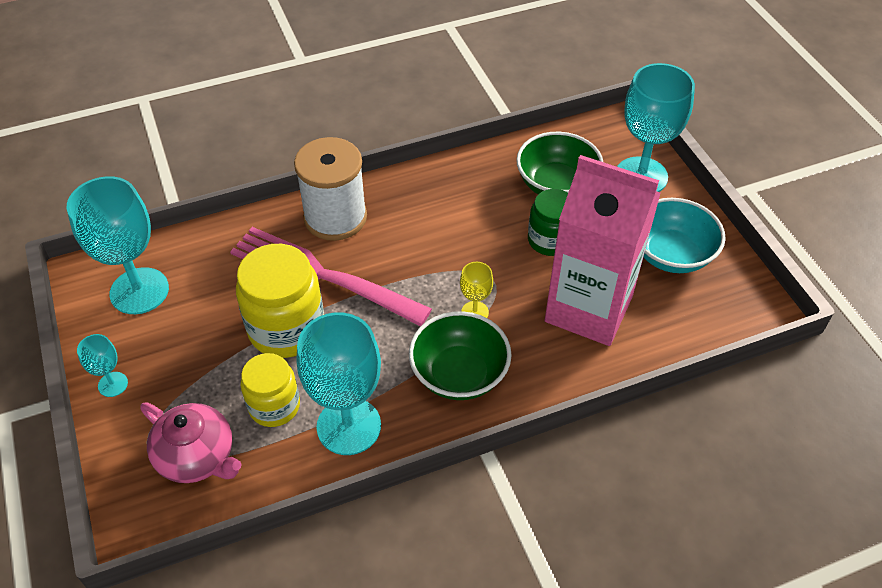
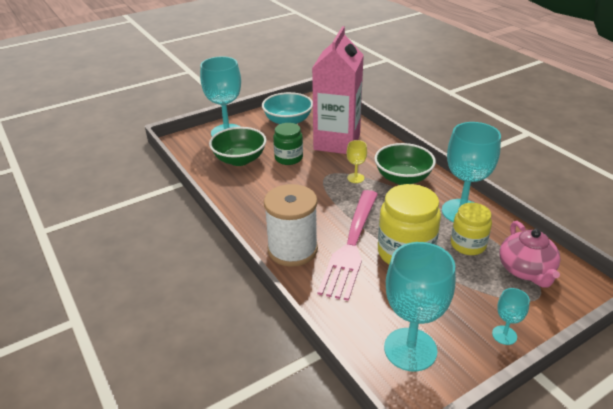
camera: 100 degrees left, 15 degrees down
pink teapot [140,403,242,483] -> pink teapot turned 150 degrees clockwise [499,221,561,288]

